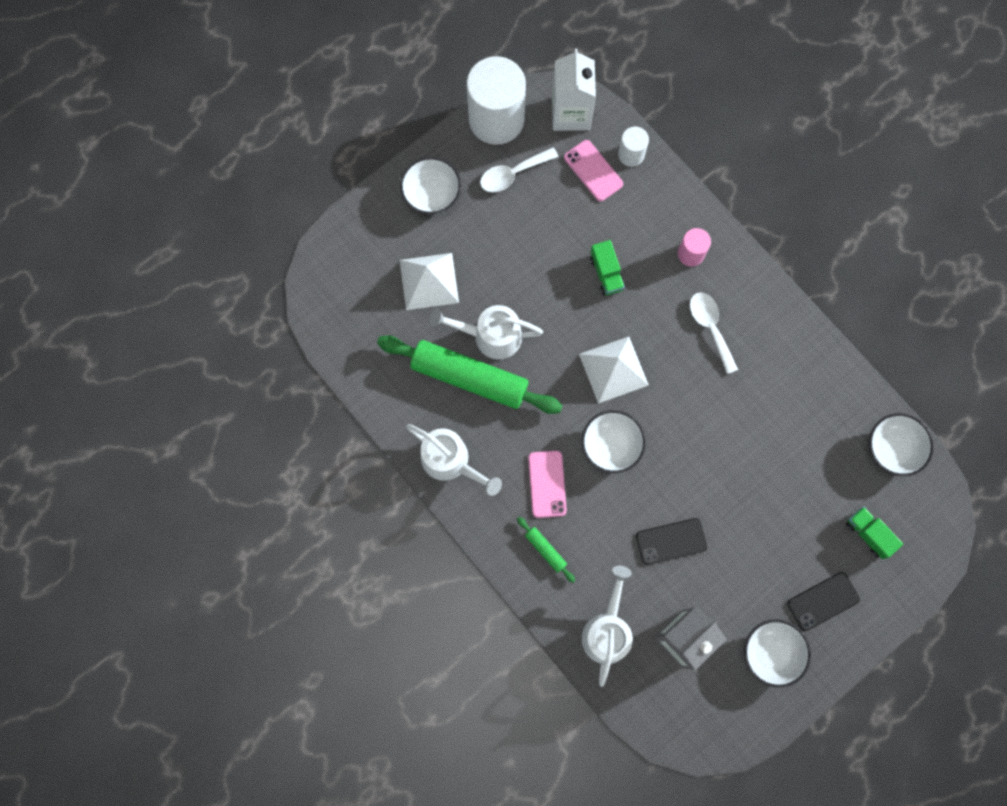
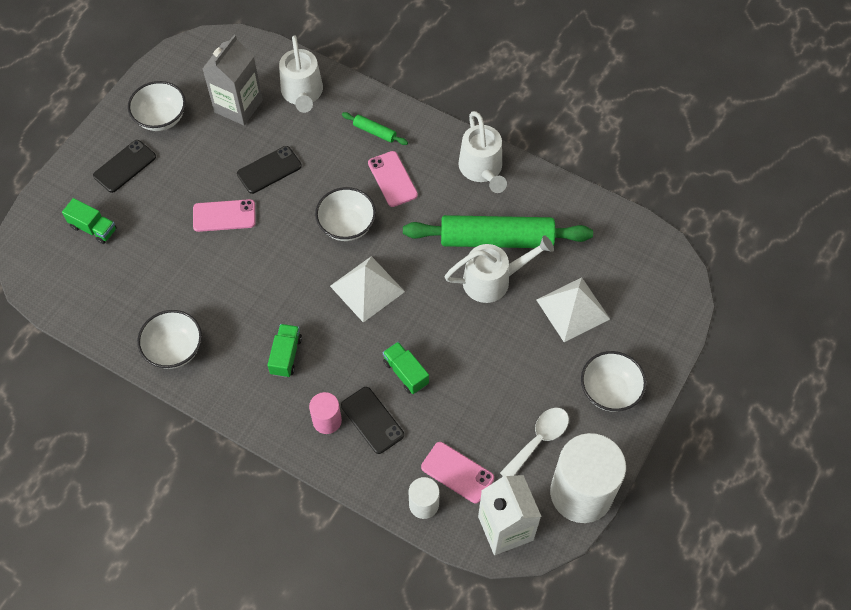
camera: 160 degrees right, 15 degrees down
white watering can [406,424,502,496] -> white watering can turned 120 degrees counterclockwise [458,111,507,193]
white spoon [690,292,738,374] -> green truck [268,324,302,378]
white bowl [869,413,934,476] -> white bowl moved to [137,310,202,369]
none -> pink phone [193,199,256,232]
none -> black phone [341,387,404,454]

